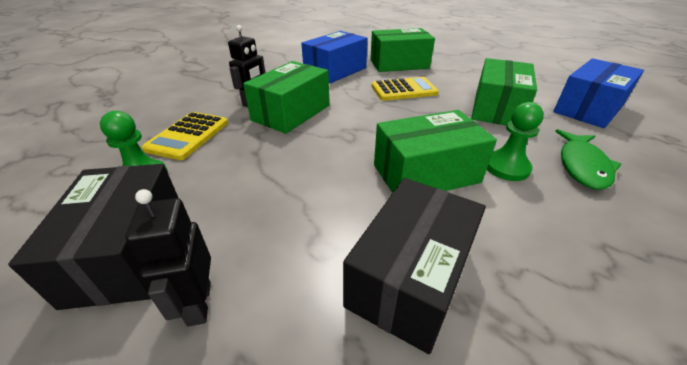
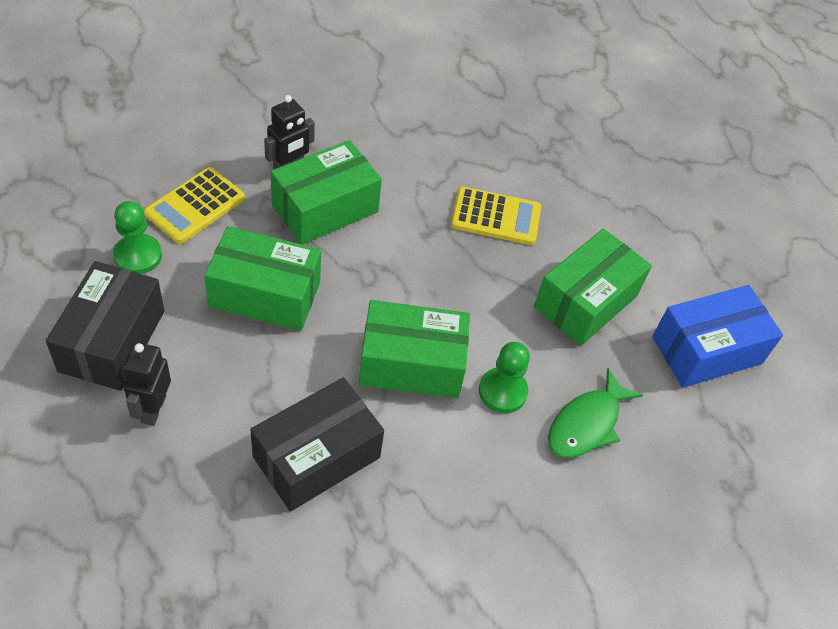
camera: 15 degrees right, 15 degrees up
blue box [301,31,368,84] -> none
green box [370,28,435,72] -> green box moved to [204,226,321,331]

